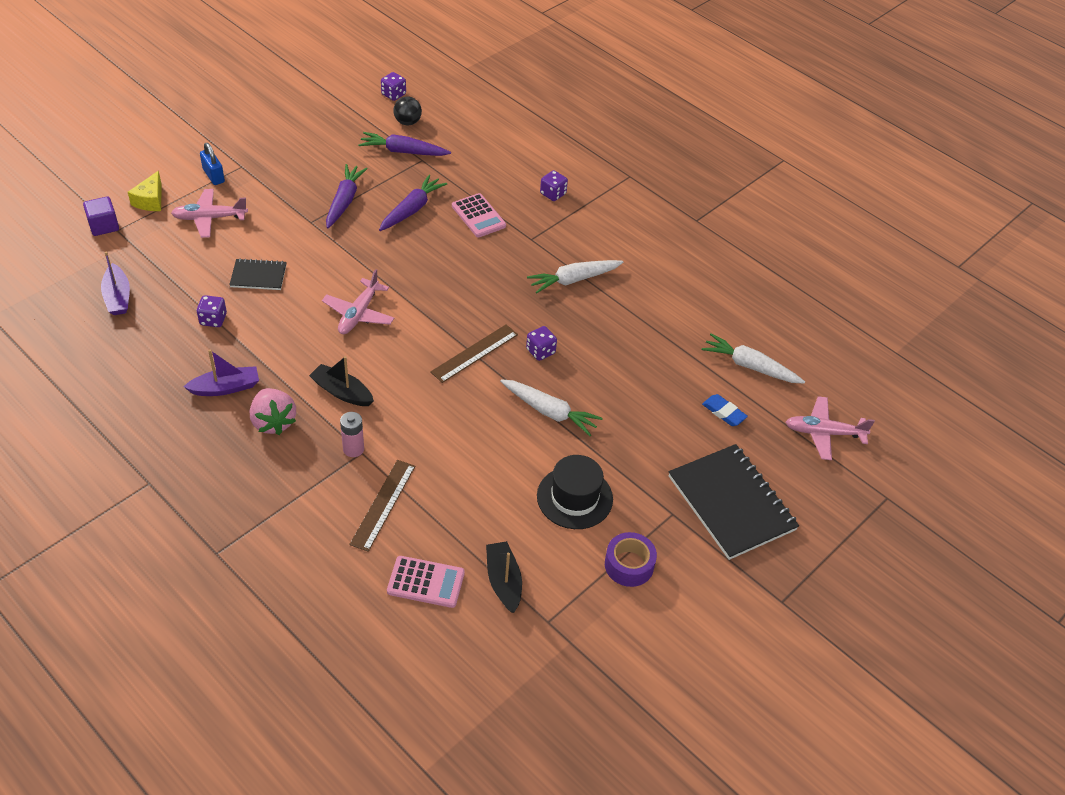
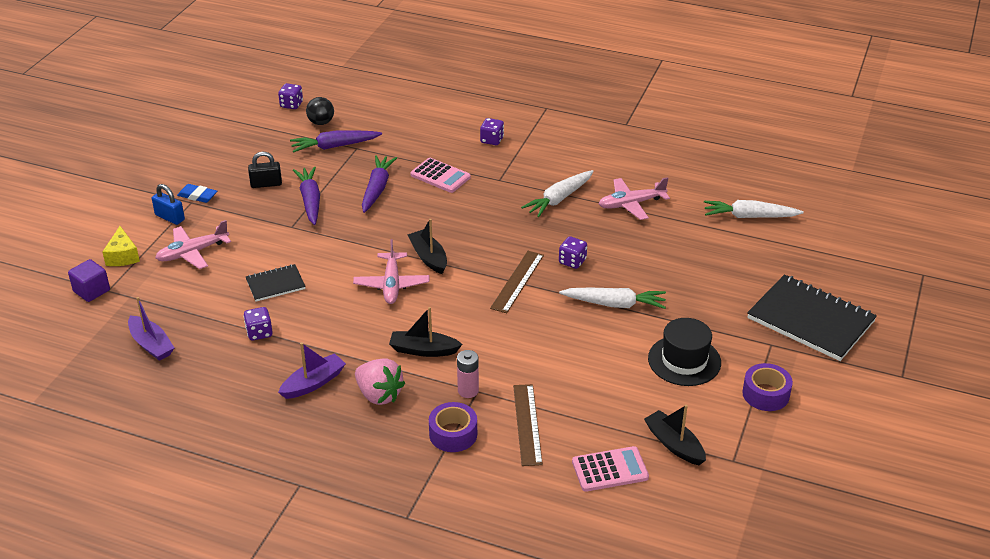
camera: 20 degrees left, 10 degrees down
blue eraser [702,394,748,426] -> blue eraser moved to [177,184,217,203]
pink plane [786,396,875,460] -> pink plane moved to [599,177,670,220]
none -> black padlock [248,152,282,188]
none -> black boat [407,219,447,274]
none -> purple tape [429,402,477,452]

